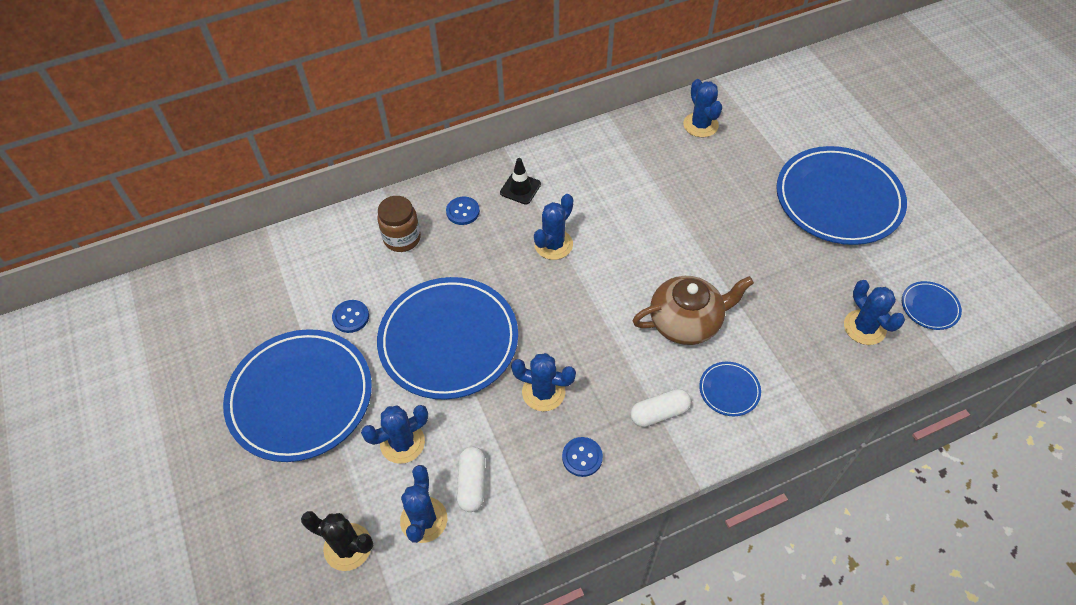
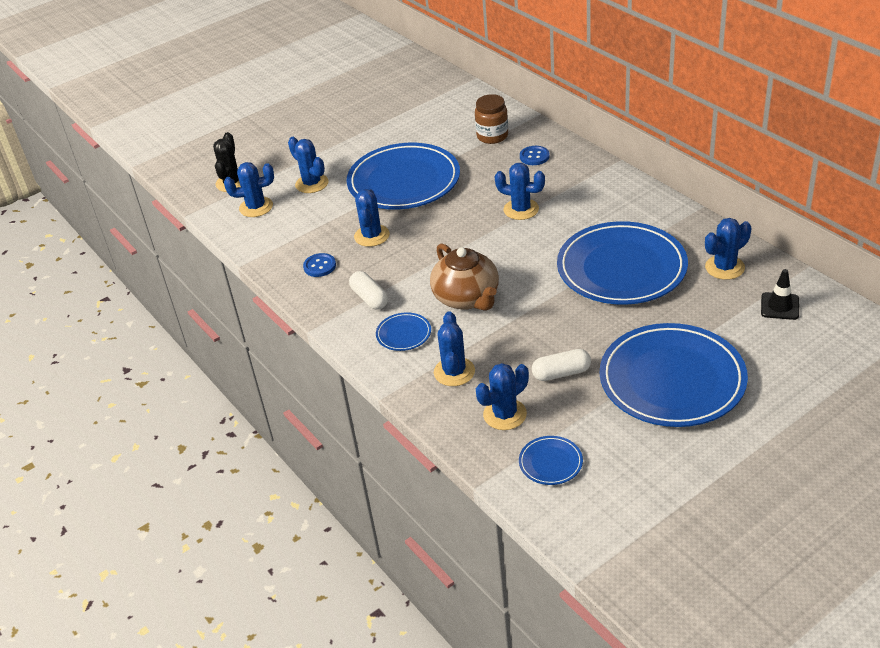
camera: 80 degrees right, 15 degrees down
blue plate [223,329,372,462] -> blue plate moved to [557,221,688,305]
blue button [332,300,369,333] -> none
white capsule [457,447,485,512] -> white capsule moved to [532,349,591,381]
black traffic cone [500,158,541,205] -> black traffic cone moved to [761,269,799,320]
none -> blue cactus [434,312,475,386]

